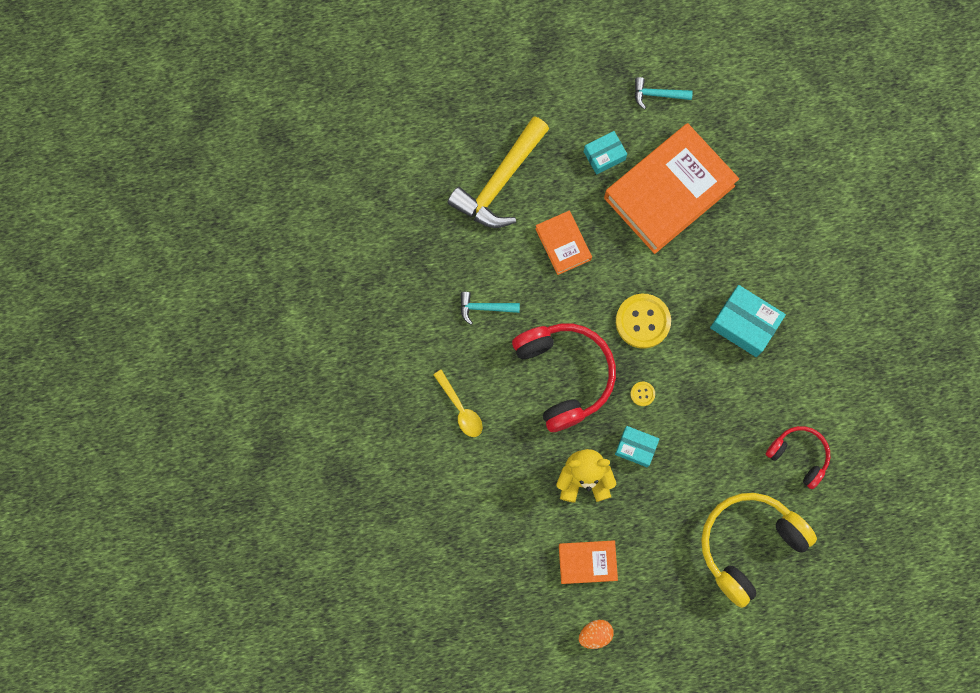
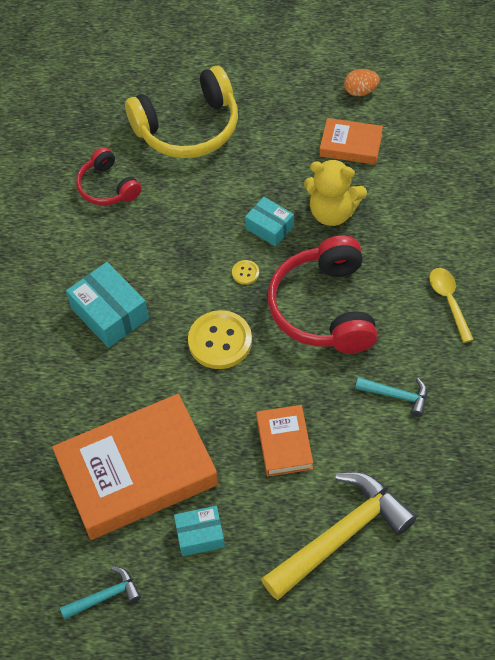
camera: 160 degrees left, 20 degrees down
turquoise hammer [635,77,693,109] -> turquoise hammer turned 45 degrees counterclockwise [60,566,141,620]

